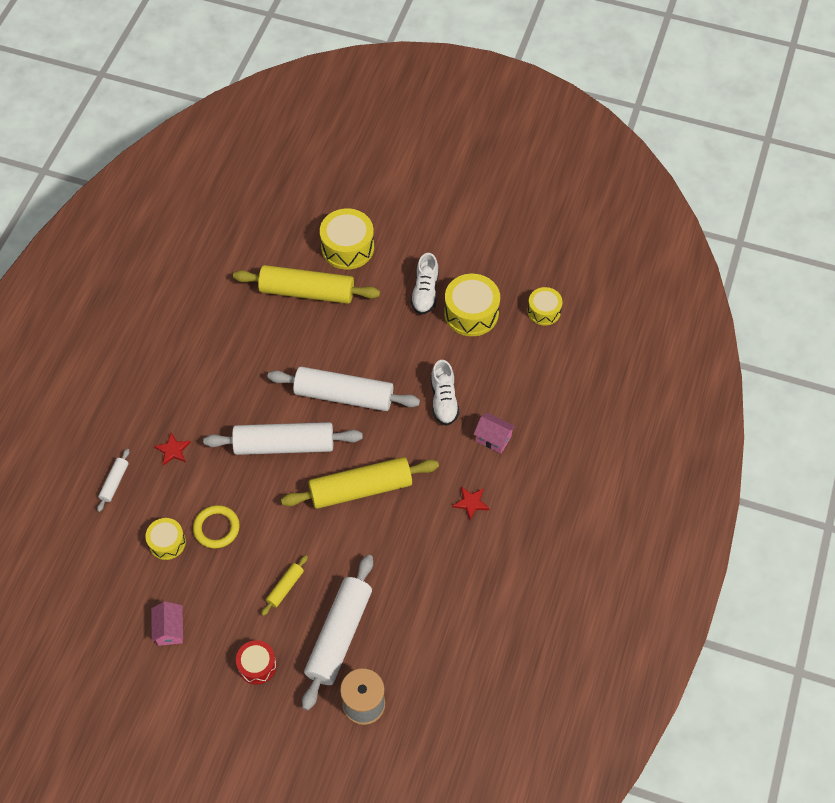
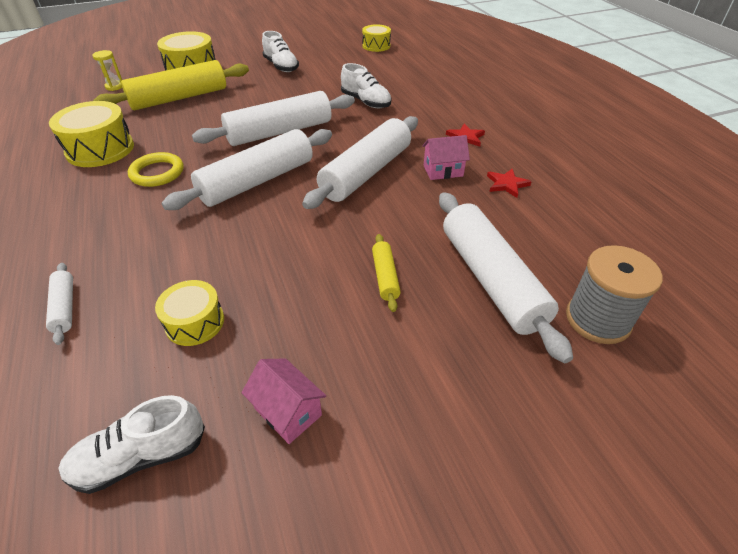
camera: 40 degrees left, 15 degrees down
red star [154,432,191,466] -> red star moved to [487,169,532,198]
yellow ring [193,505,240,549] -> yellow ring moved to [128,152,183,187]
red drum [236,640,277,685] -> none
yellow rolling pin [281,457,439,509] -> white rolling pin [302,116,418,209]
yellow drum [444,274,500,336] -> yellow drum moved to [49,101,134,167]
pink house [474,413,516,453] -> pink house moved to [422,135,470,180]
none -> white shoe [58,395,205,494]
none -> yellow hourglass [92,50,122,91]

